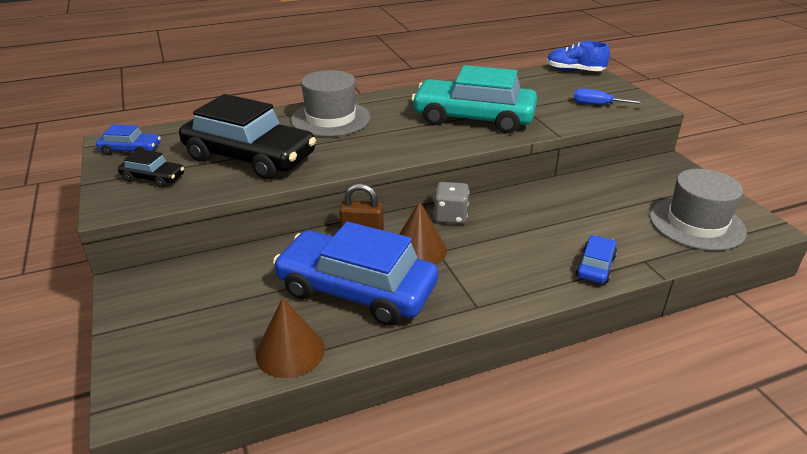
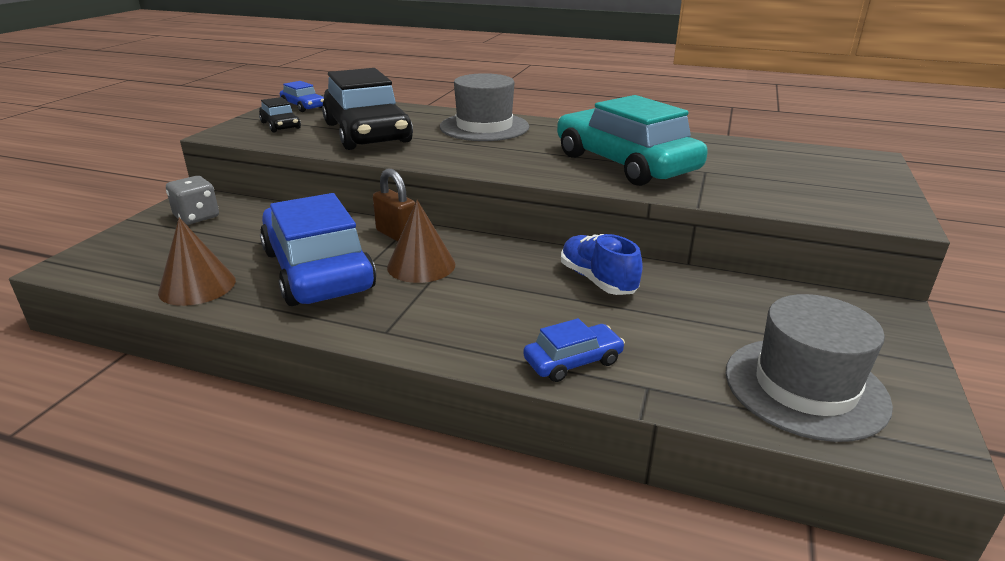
camera: 40 degrees right, 5 degrees down
grey dice [434,182,469,224] -> grey dice moved to [166,176,219,224]
blue shoe [546,41,610,71] -> blue shoe moved to [561,234,643,295]
blue screwdriver [574,88,644,105] -> none

